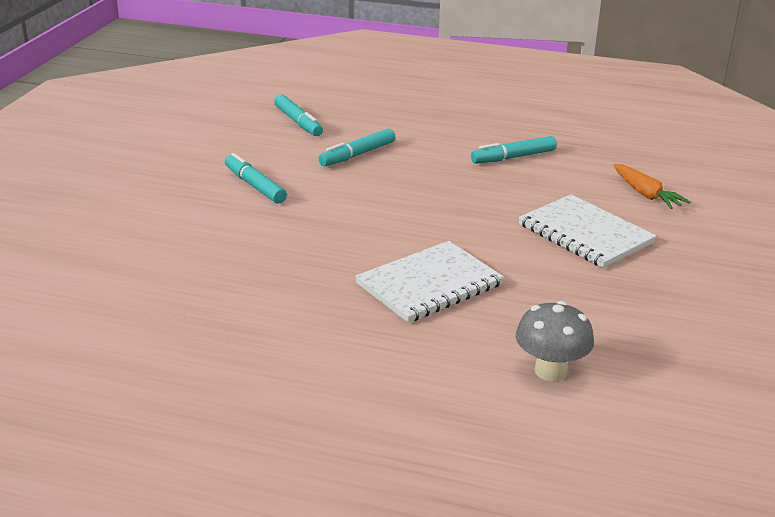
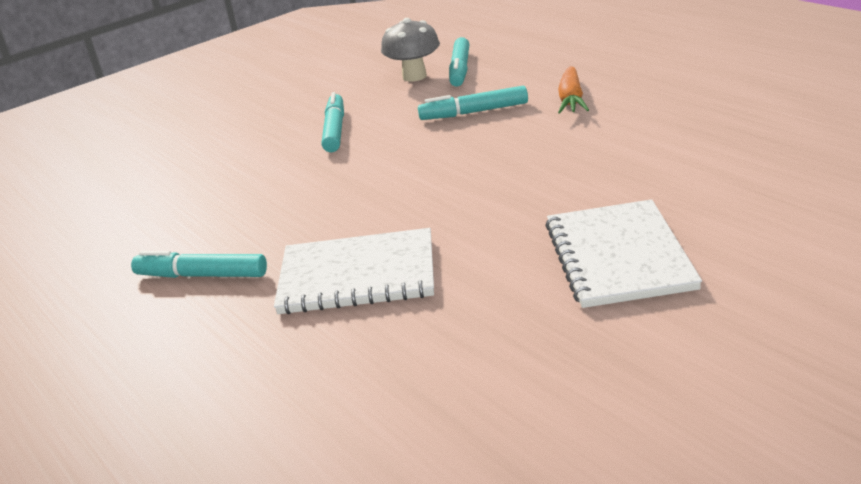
camera: 40 degrees right, 0 degrees up
turquoise marker [471,136,557,164] -> turquoise marker moved to [131,251,267,278]
grey mushroom [516,301,594,381] -> grey mushroom moved to [381,18,440,82]
orange carrot [613,164,691,209] -> orange carrot moved to [558,66,589,113]

